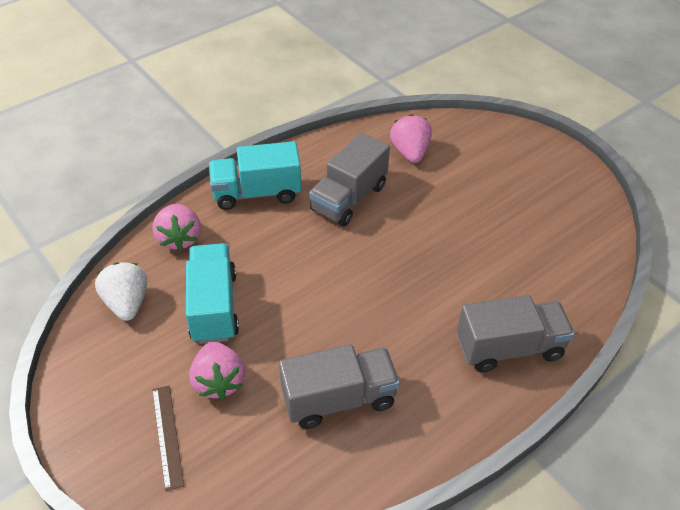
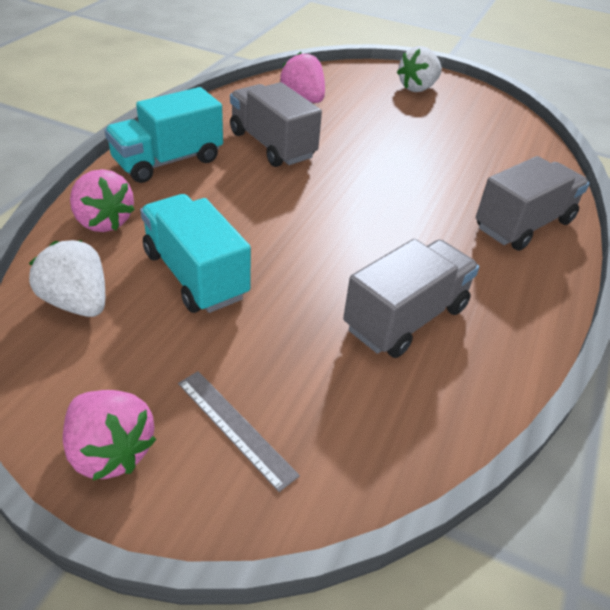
camera: 30 degrees left, 5 degrees down
brown ruler [152,385,184,491] -> grey ruler [178,371,300,492]
pink strawberry [189,341,245,400] -> pink strawberry moved to [63,390,156,480]
grey truck [309,133,390,226] -> grey truck turned 135 degrees clockwise [230,82,322,167]
none -> white strawberry [397,46,442,92]

